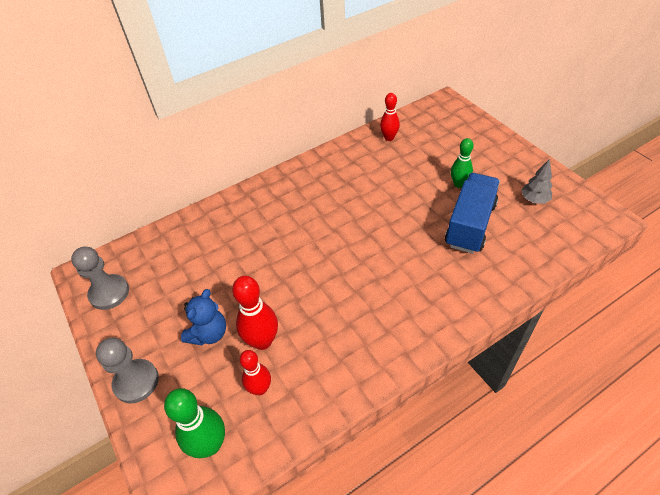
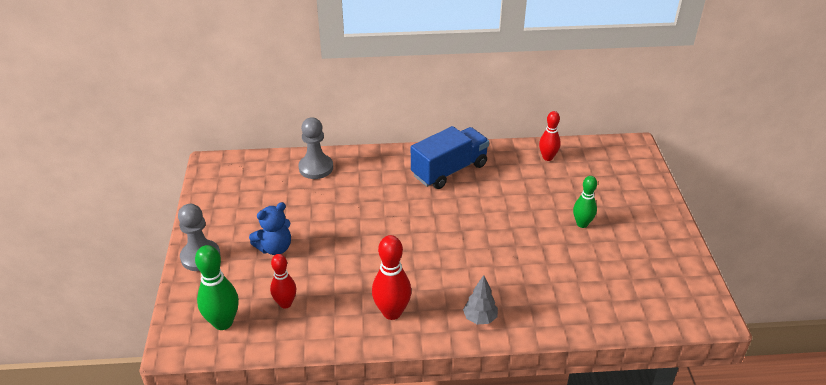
camera: 25 degrees right, 10 degrees down
grey pawn [71,247,129,310] -> grey pawn moved to [298,117,333,179]
red bowling pin [232,276,278,350] -> red bowling pin moved to [372,235,412,320]
blue truck [445,173,500,254] -> blue truck moved to [411,126,489,189]
grey tree [521,159,553,204] -> grey tree moved to [463,275,498,324]

